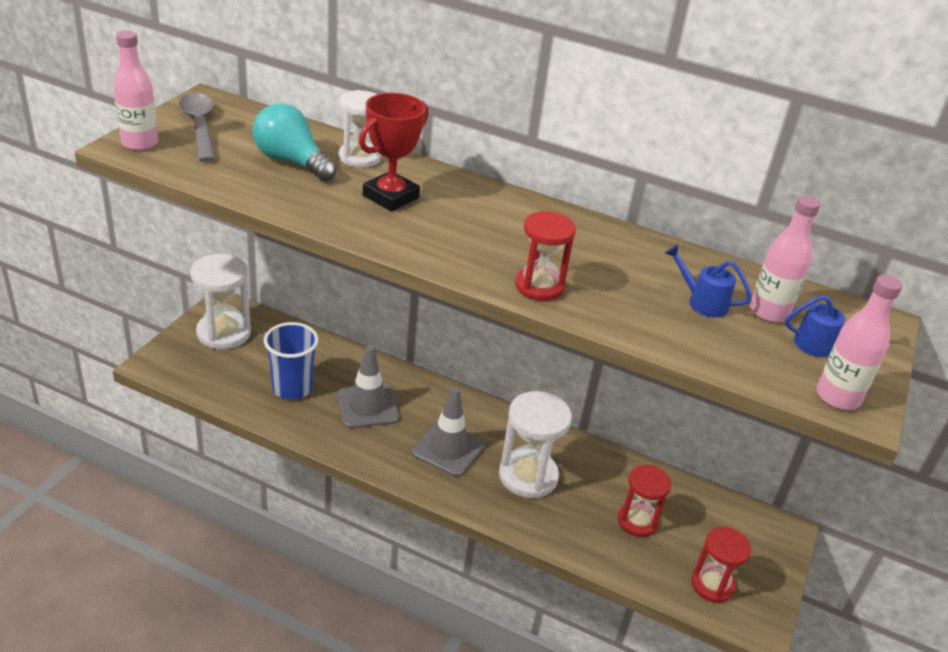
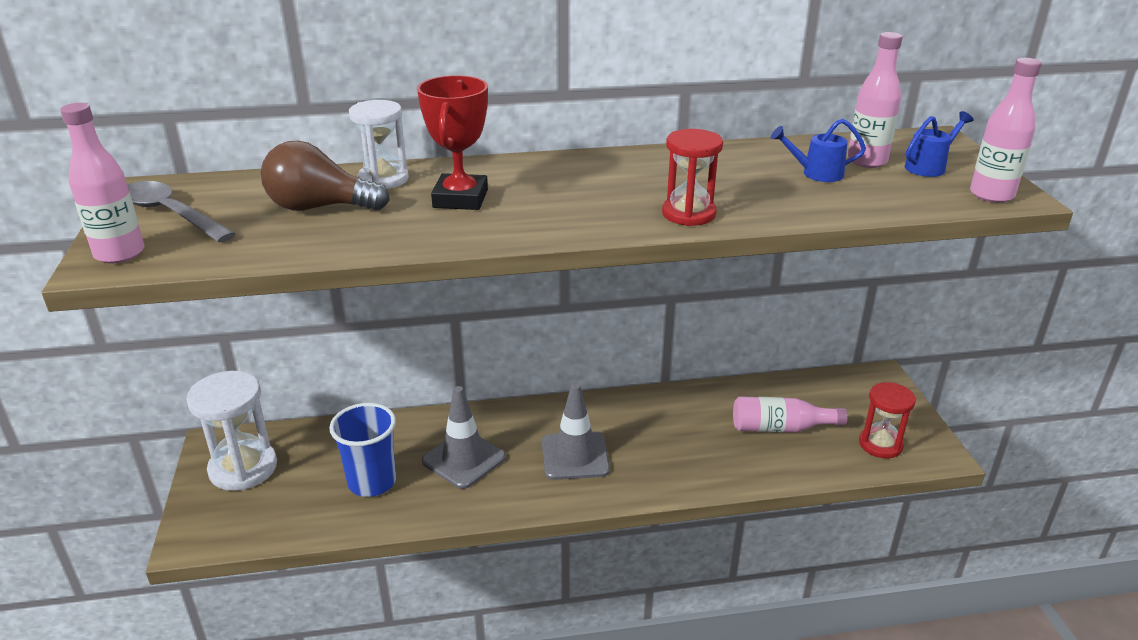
camera: 30 degrees left, 5 degrees down
turquoise light bulb [253,103,337,181] -> brown light bulb [261,141,390,211]
white hourglass [499,391,572,498] -> none
red hourglass [618,465,671,537] -> pink bottle [733,396,848,433]

